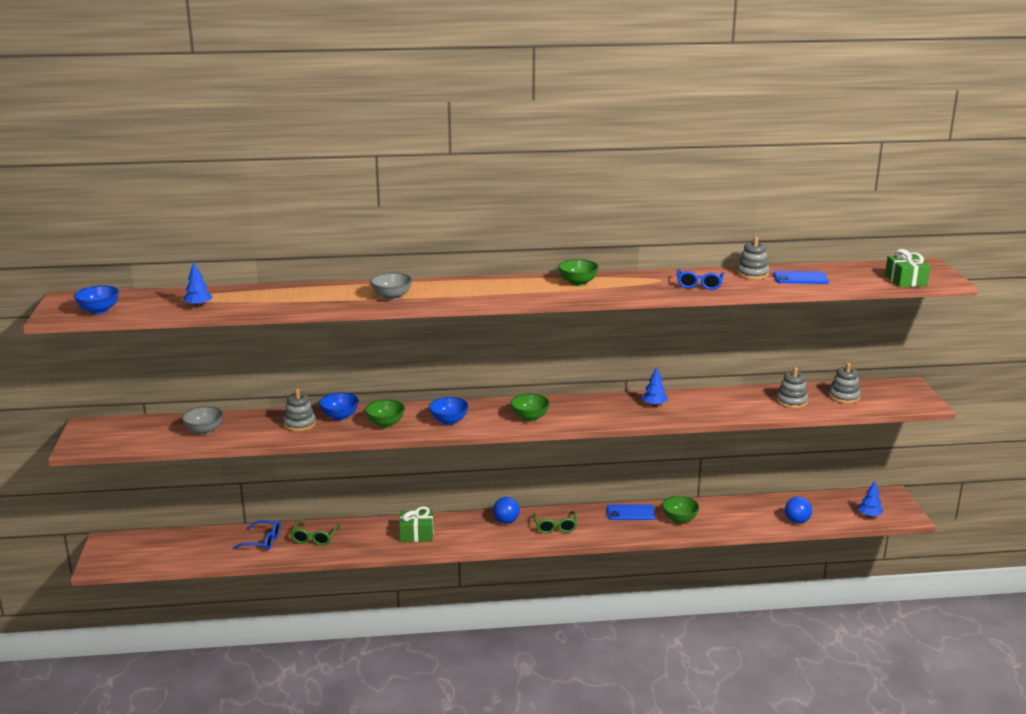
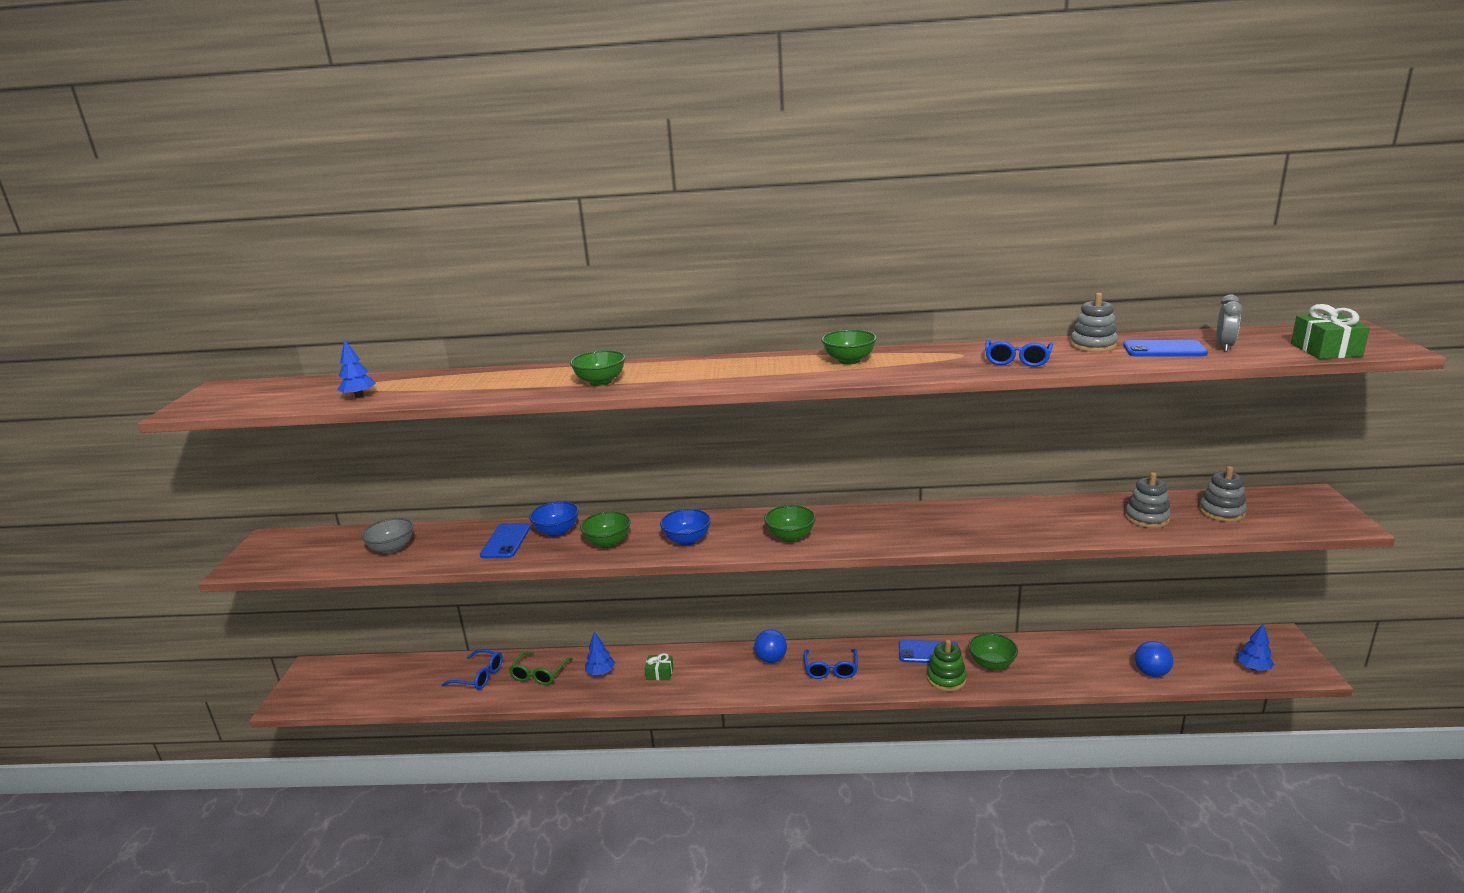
camera: 10 degrees right, 0 degrees up
blue bowl [74,285,119,314] -> none
grey stacking toy [283,389,316,432] -> blue phone [480,523,531,558]
grey bowl [370,272,412,300] -> green bowl [570,350,625,386]
green gift [399,506,433,542] -> green gift [645,653,673,680], size x0.62
green glasses [533,511,577,534] -> blue glasses [804,649,858,679]
blue tree [642,367,668,407] -> blue tree moved to [585,631,615,675]
none -> green stacking toy [927,640,967,692]
none -> grey clock [1216,294,1242,352]

